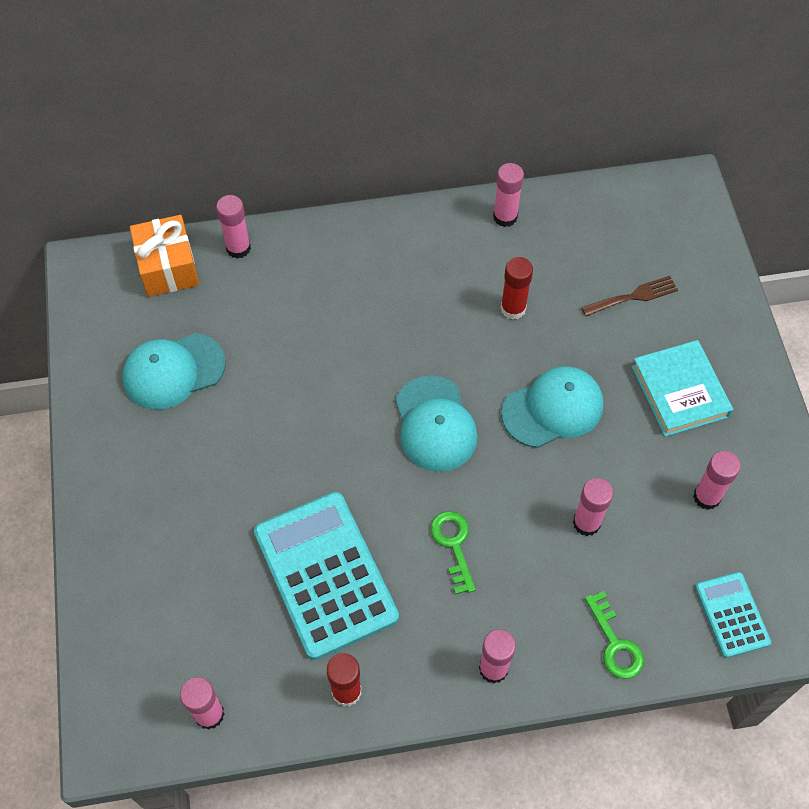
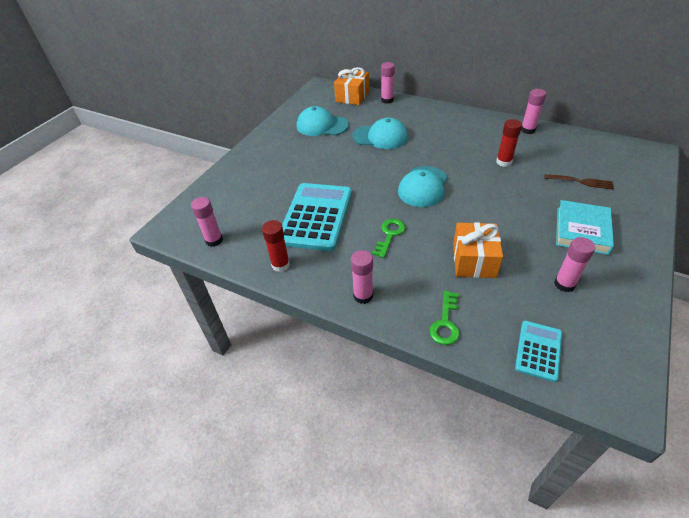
camera: 40 degrees right, 15 degrees down
turquoise cap [501,366,604,448] -> turquoise cap moved to [353,118,408,149]
pink glue stick [573,478,613,536] -> orange gift [453,222,503,278]

